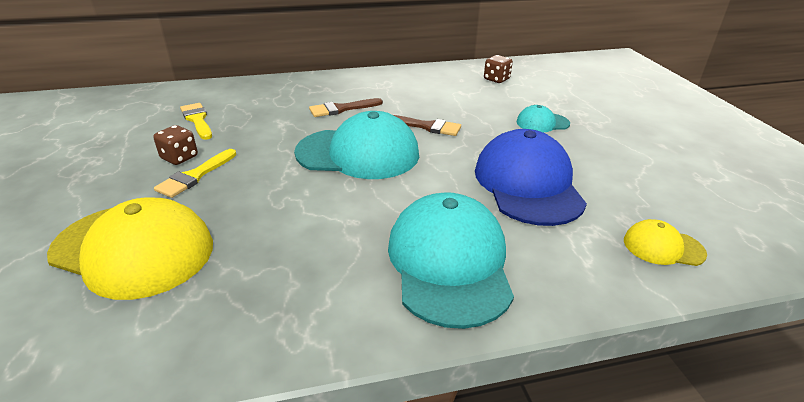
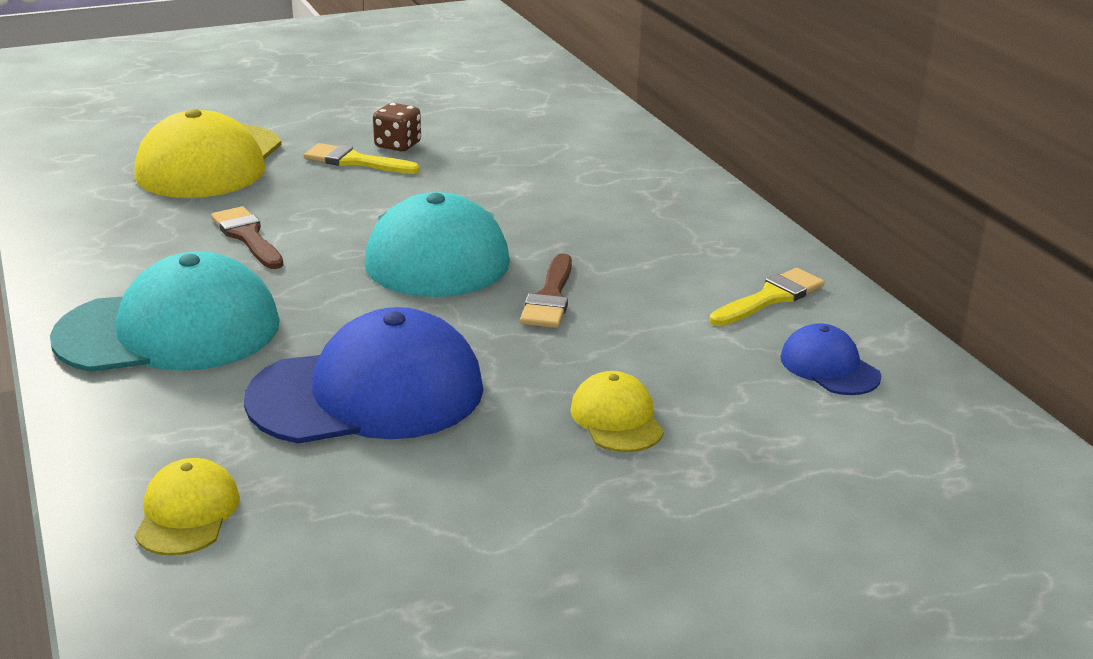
camera: 80 degrees right, 5 degrees down
yellow brush [180,103,212,140] -> yellow brush moved to [710,268,825,326]
brown brush [309,98,383,117] -> brown brush moved to [211,206,283,269]
brown dice [484,55,513,83] -> blue cap [780,323,881,395]
turquoise cap [517,105,570,133] -> yellow cap [570,371,664,452]

